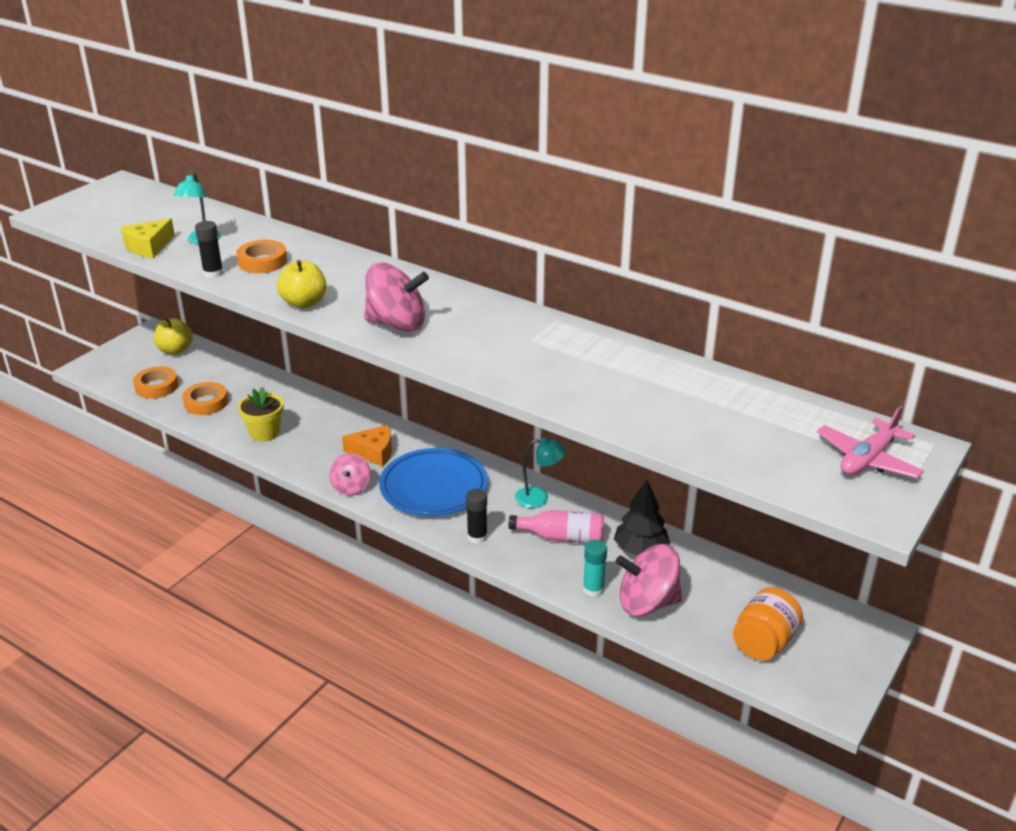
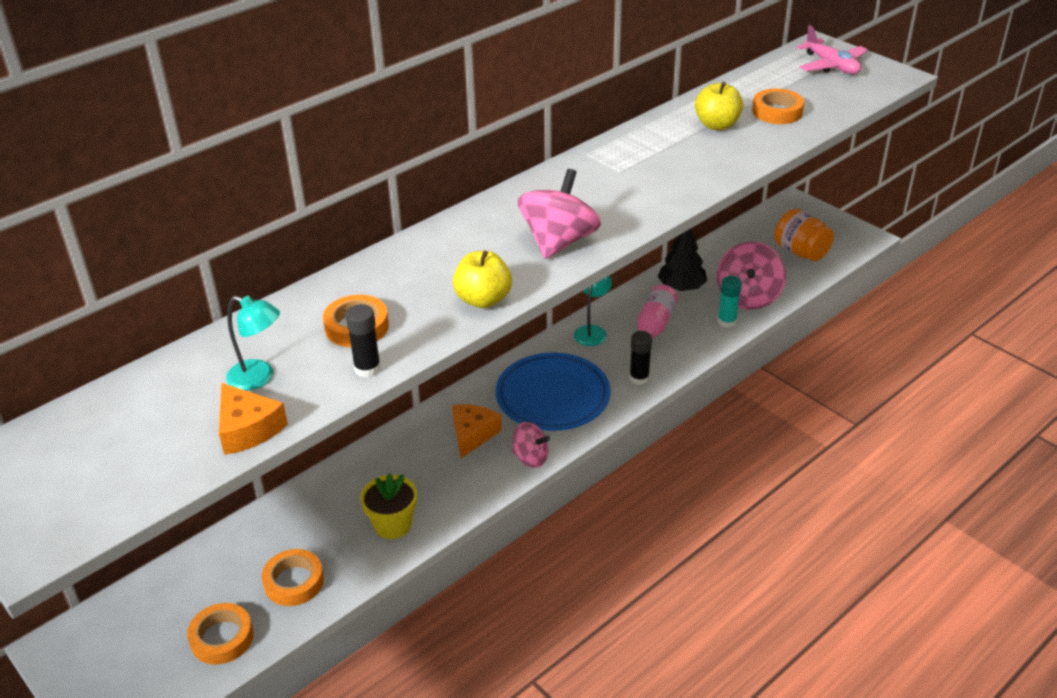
camera: 75 degrees left, 5 degrees up
yellow cheese [121,218,175,258] -> orange cheese [219,383,288,455]
yellow apple [154,318,193,355] -> yellow apple moved to [695,82,743,130]
none -> orange tape [752,89,804,124]

